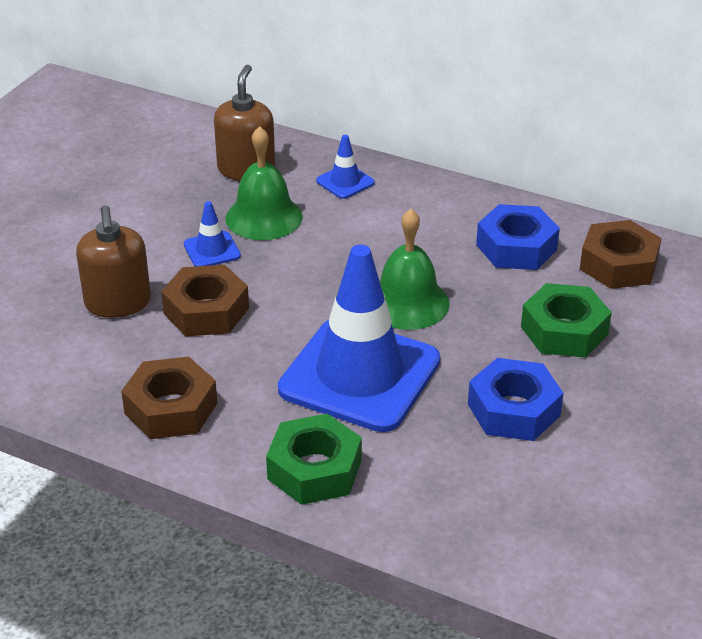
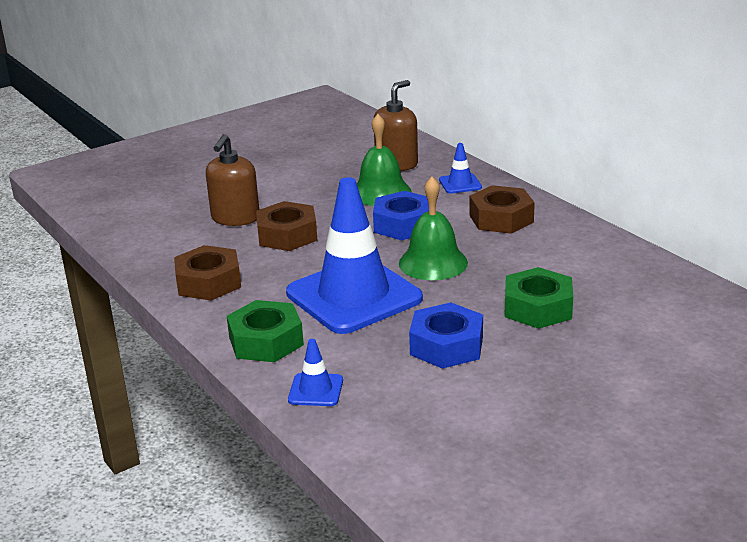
camera: 30 degrees right, 10 degrees down
blue traffic cone [184,201,241,267] -> blue traffic cone moved to [288,339,343,406]
blue nut [476,204,560,270] -> blue nut moved to [373,191,429,240]
brown nut [580,220,662,289] -> brown nut moved to [469,185,535,234]

